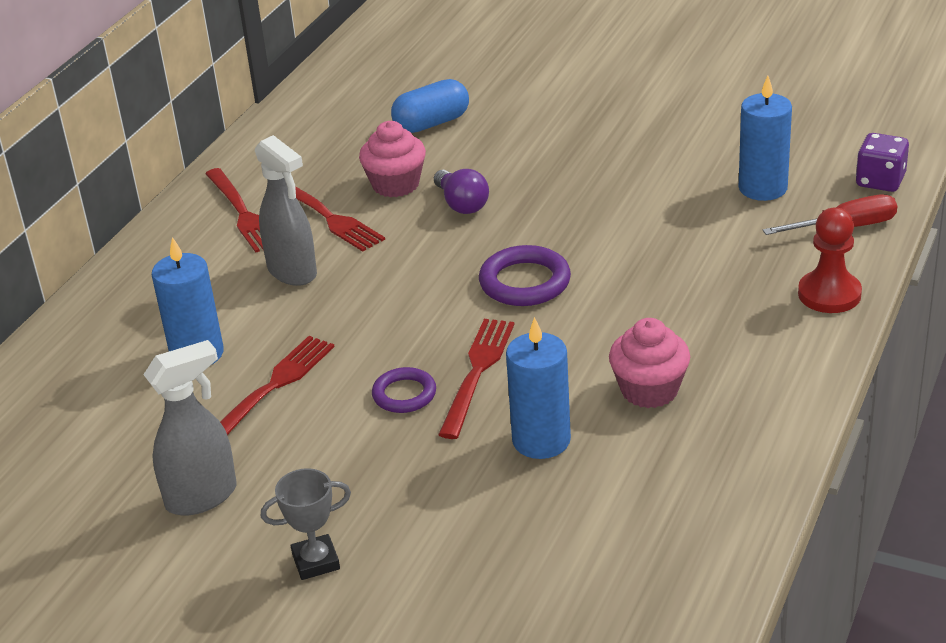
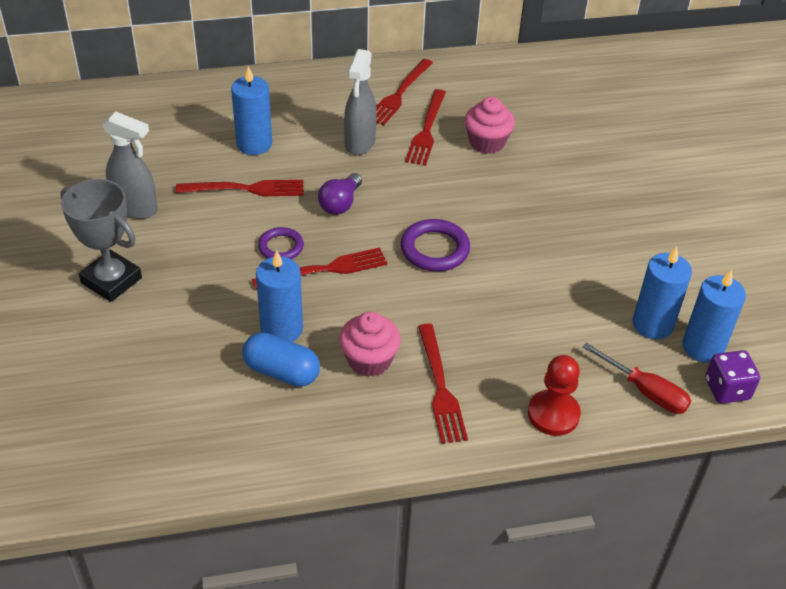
camera: 50 degrees right, 10 degrees up
grey trophy [261,468,351,580] -> grey trophy [60,179,142,302], size x1.66
blue capsule [391,79,469,133] -> blue capsule moved to [242,332,320,387]
purple light bulb [434,169,489,214] -> purple light bulb moved to [318,173,362,215]
none -> red fork [418,324,468,444]
none -> blue candle [682,269,746,363]

